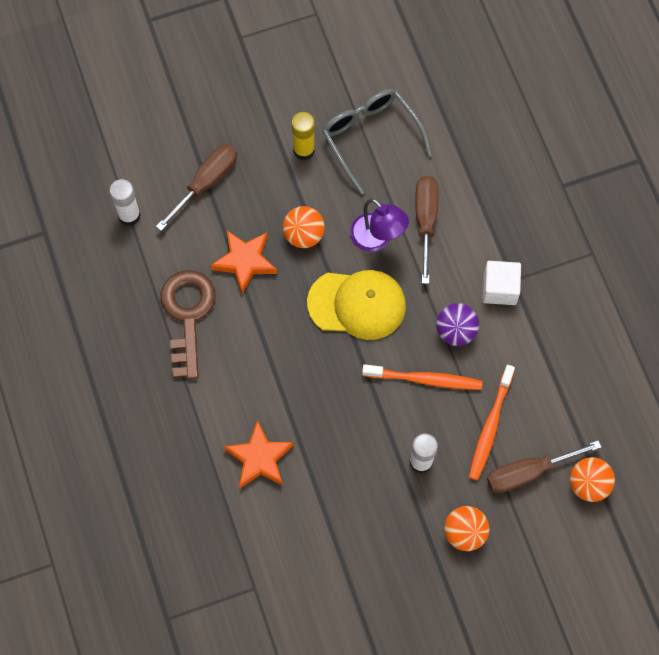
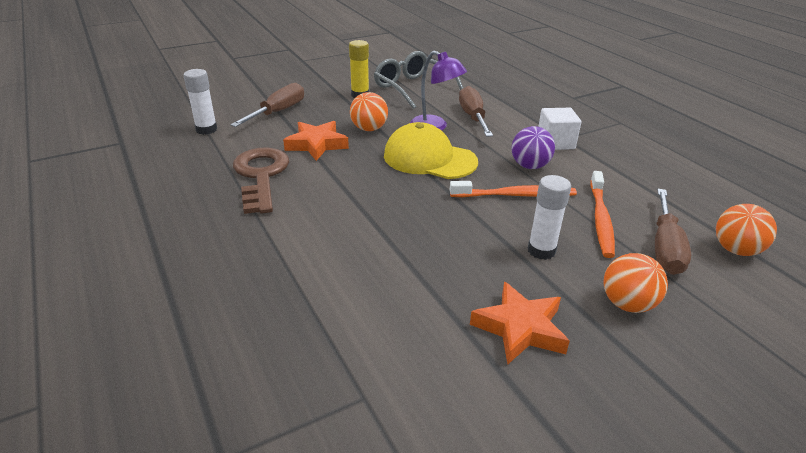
camera: 10 degrees left, 35 degrees down
orange star [224,420,294,488] -> orange star moved to [470,282,570,364]
yellow cap [307,270,406,340] -> yellow cap turned 150 degrees counterclockwise [384,122,478,179]
brown screwdriver [487,440,601,493] -> brown screwdriver turned 45 degrees counterclockwise [655,189,691,275]

